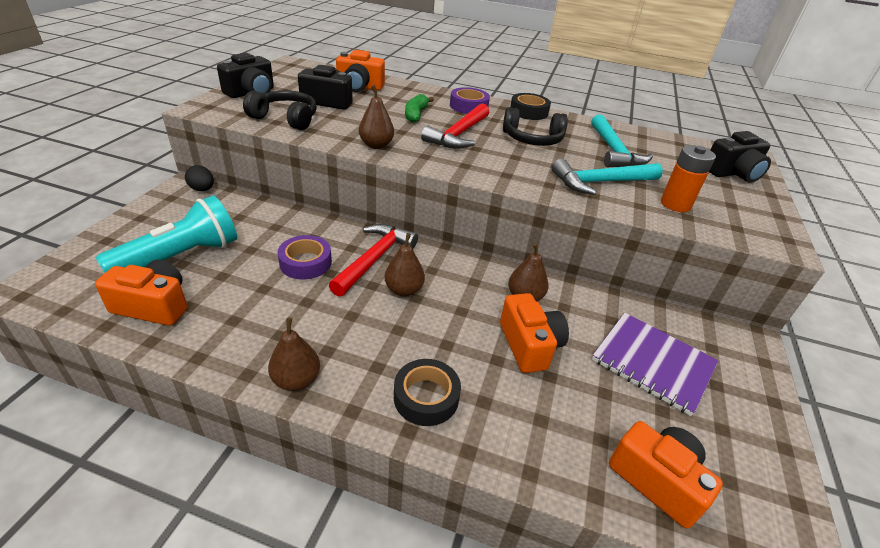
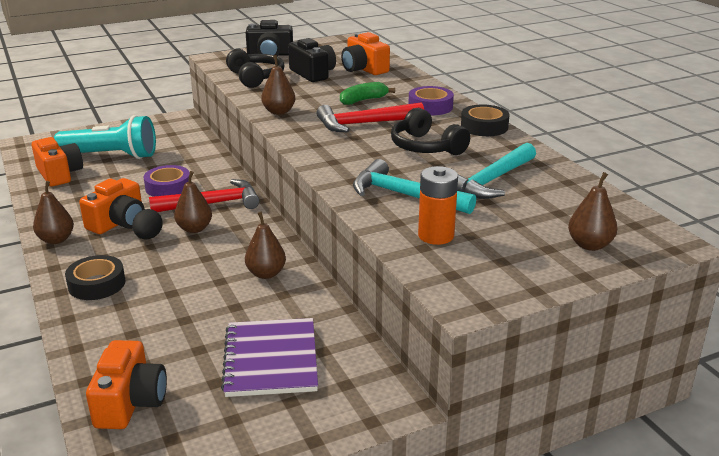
camera: 50 degrees right, 10 degrees down
black egg [185,165,214,191] -> black egg moved to [132,209,163,239]
orange camera [500,293,569,373] -> orange camera moved to [79,178,145,234]
black camera [709,131,771,183] -> brown pear [568,172,617,251]

